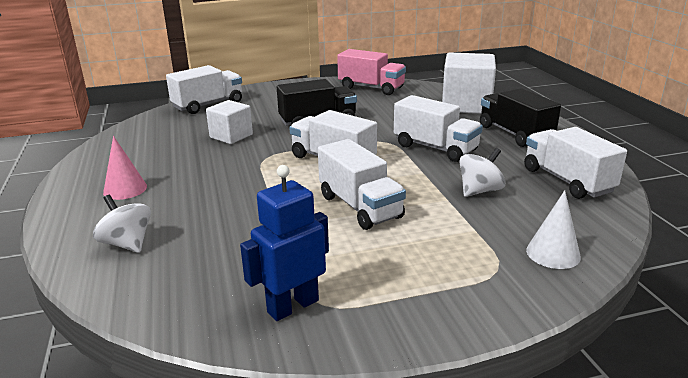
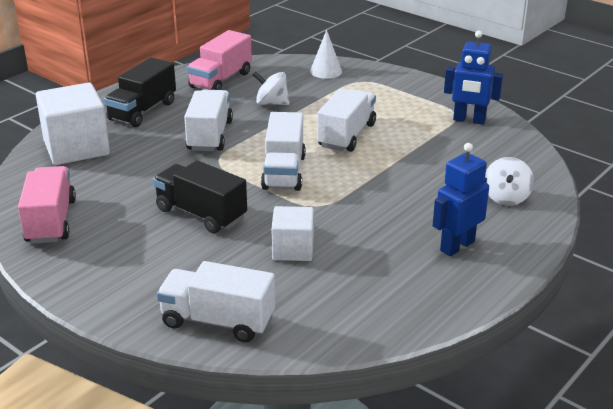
camera: 125 degrees left, 5 degrees up
pink cone [103,136,147,200] -> blue robot [433,143,489,256]
white truck [524,127,627,199] -> pink truck [187,30,252,90]

